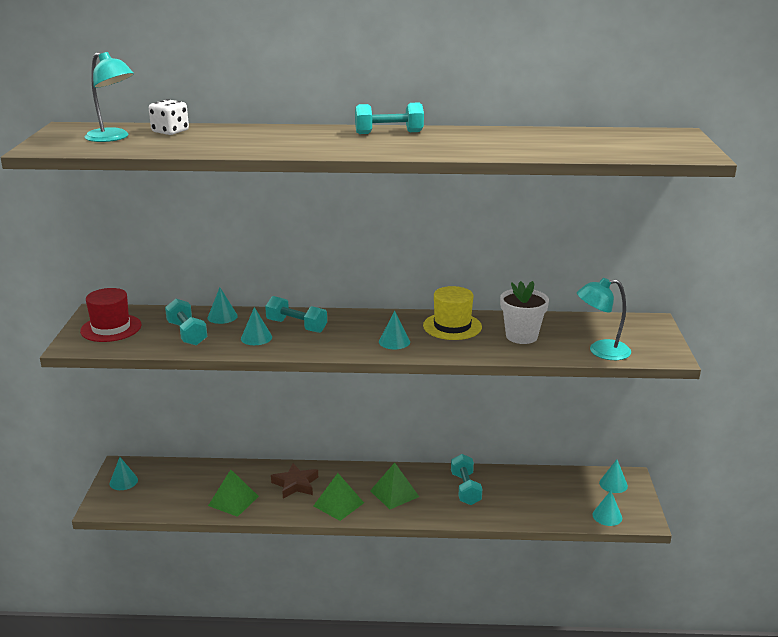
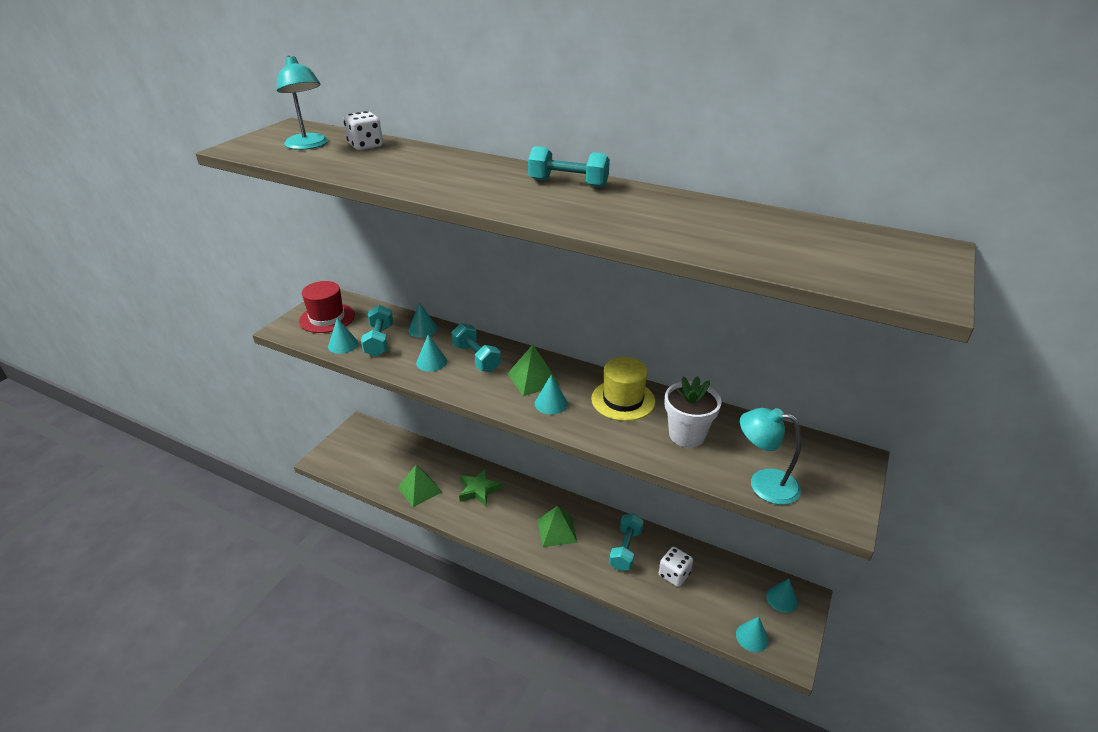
camera: 25 degrees right, 10 degrees up
turquoise cone [110,457,138,490] -> turquoise cone moved to [328,318,358,354]
brown star [271,463,318,499] -> green star [459,468,502,506]
green pyramid [313,473,364,521] -> green pyramid moved to [507,344,560,396]
none -> white dice [659,547,693,587]

